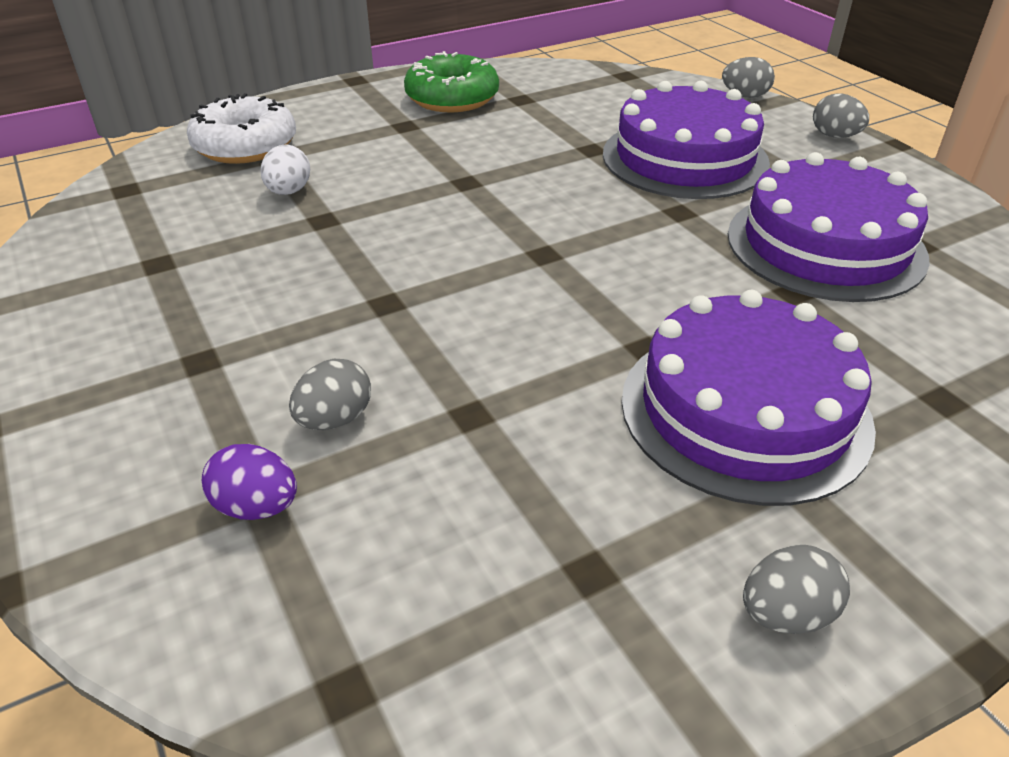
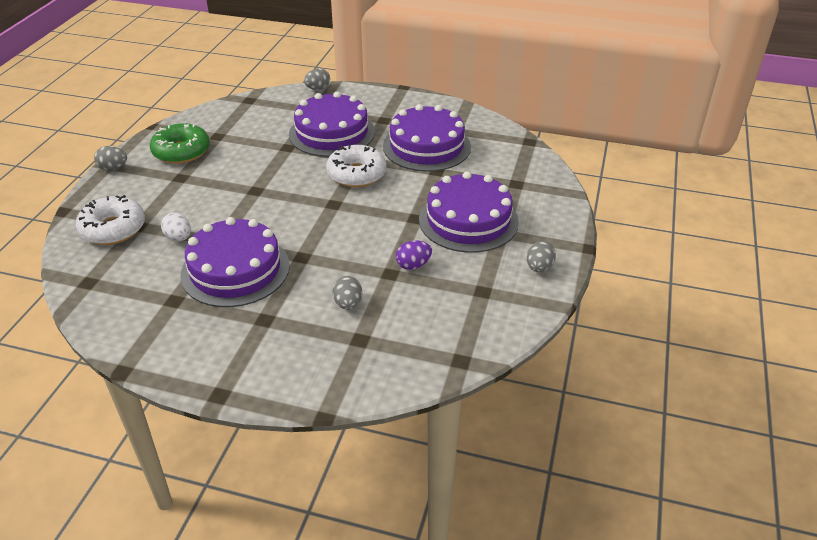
camera: 45 degrees left, 0 degrees up
purple egg [202,444,297,520] -> purple egg moved to [396,241,432,270]
grey egg [813,93,869,138] -> grey egg moved to [94,146,127,170]
none -> purple cake [181,217,290,307]
none -> white donut [326,145,387,187]

